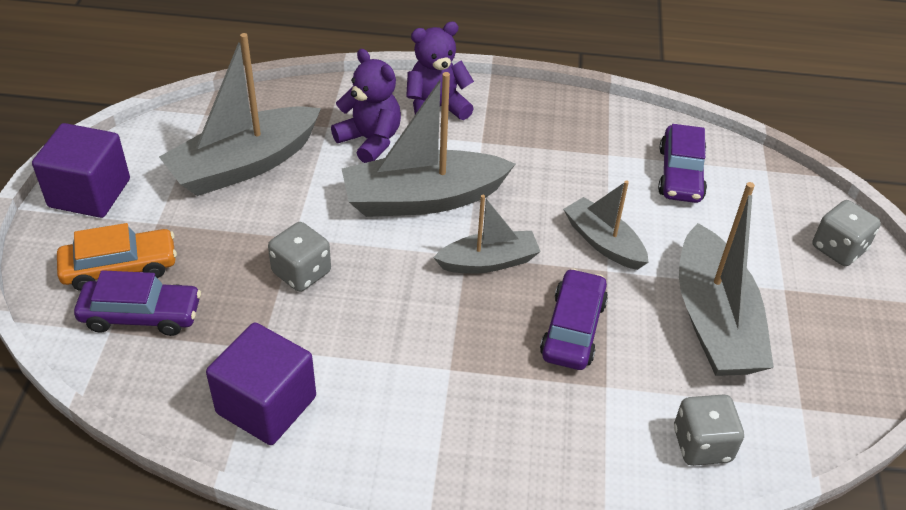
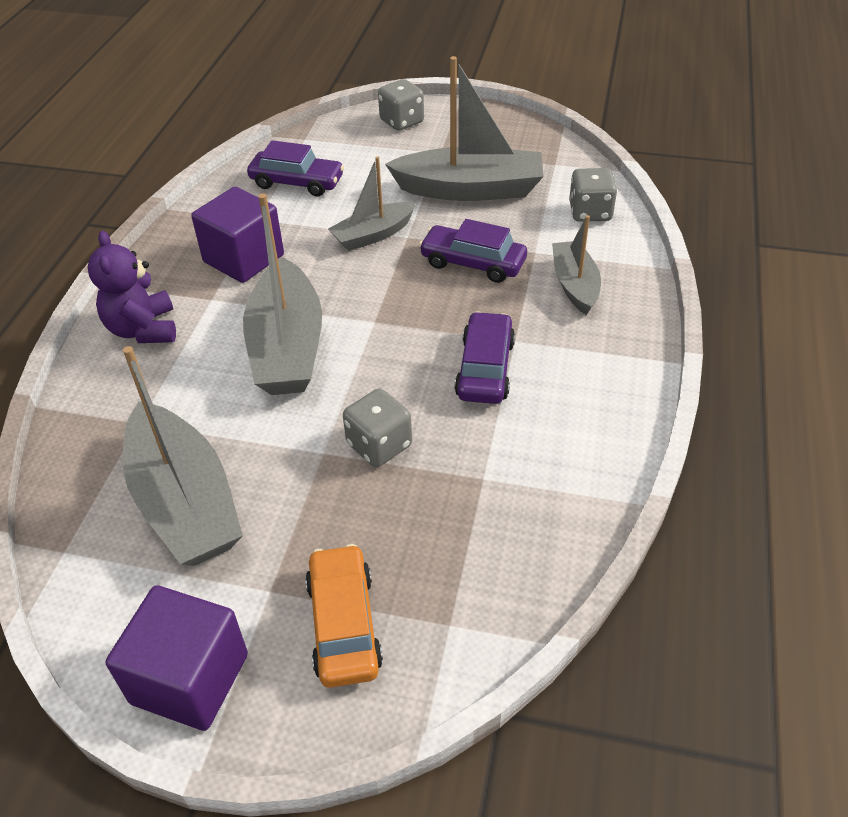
camera: 80 degrees left, 0 degrees up
purple car [74,270,201,336] -> purple car moved to [455,311,515,404]
purple cube [206,322,316,445] -> purple cube moved to [191,187,284,283]
purple teddy bear [331,49,401,163] -> none
grey boat [433,195,541,274] -> grey boat moved to [552,215,601,315]

